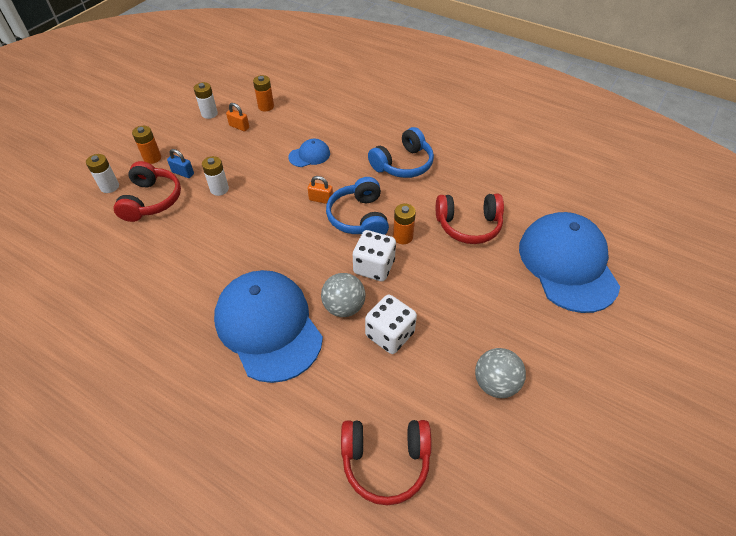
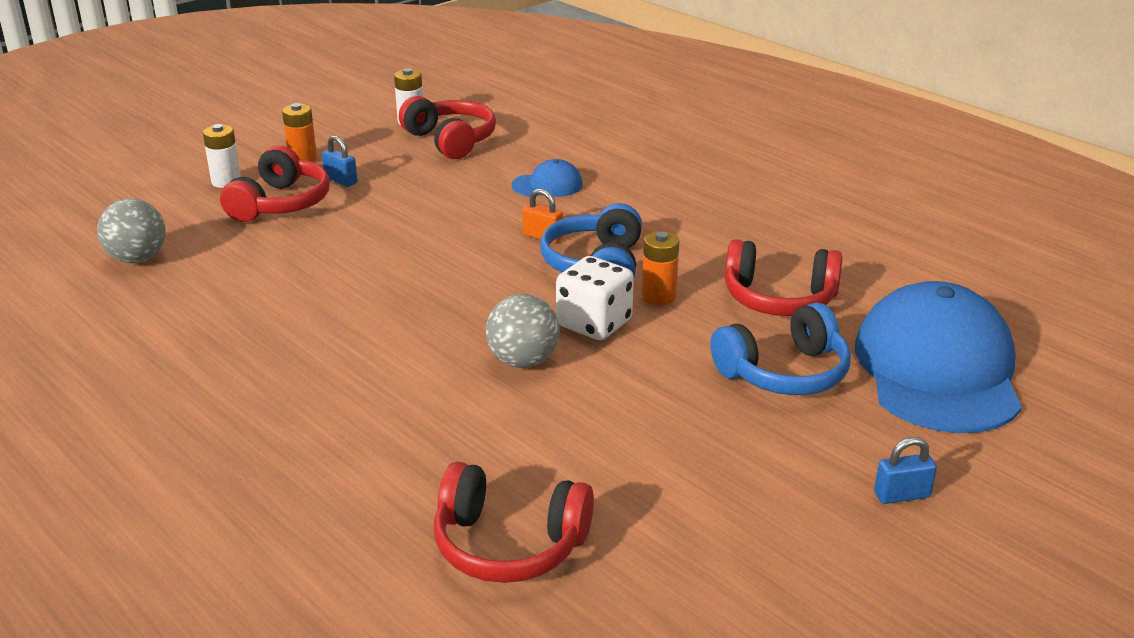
camera: 15 degrees right, 20 degrees down
white battery [202,156,229,196] -> none
blue cap [214,270,323,383] -> none
orange padlock [226,103,249,131] -> red headphones [399,96,496,159]
orange battery [253,75,274,111] -> none
white dice [365,295,417,354] -> none
blue headphones [368,127,434,178] -> blue headphones moved to [710,302,851,395]
grey ball [475,348,526,398] -> grey ball moved to [97,198,166,263]
none -> blue padlock [874,437,937,504]

